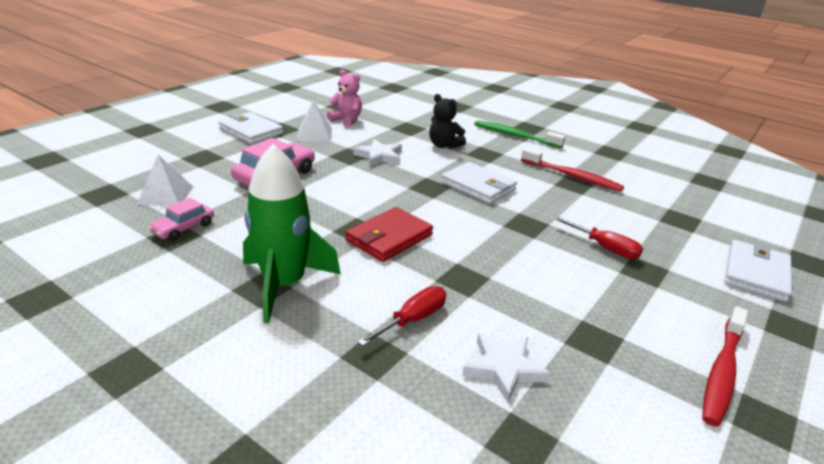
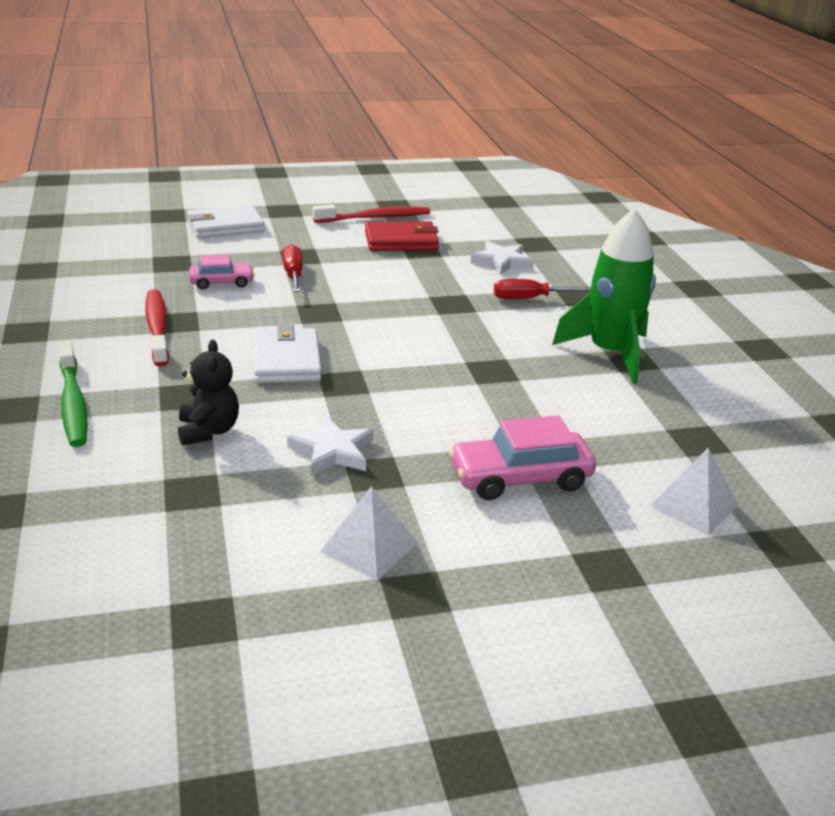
camera: 140 degrees left, 0 degrees up
pink car [148,198,214,241] -> pink car moved to [189,255,255,290]
white wallet [218,112,283,144] -> none
pink teddy bear [327,70,362,127] -> none
red wallet [345,207,433,262] -> red wallet moved to [365,221,439,251]

